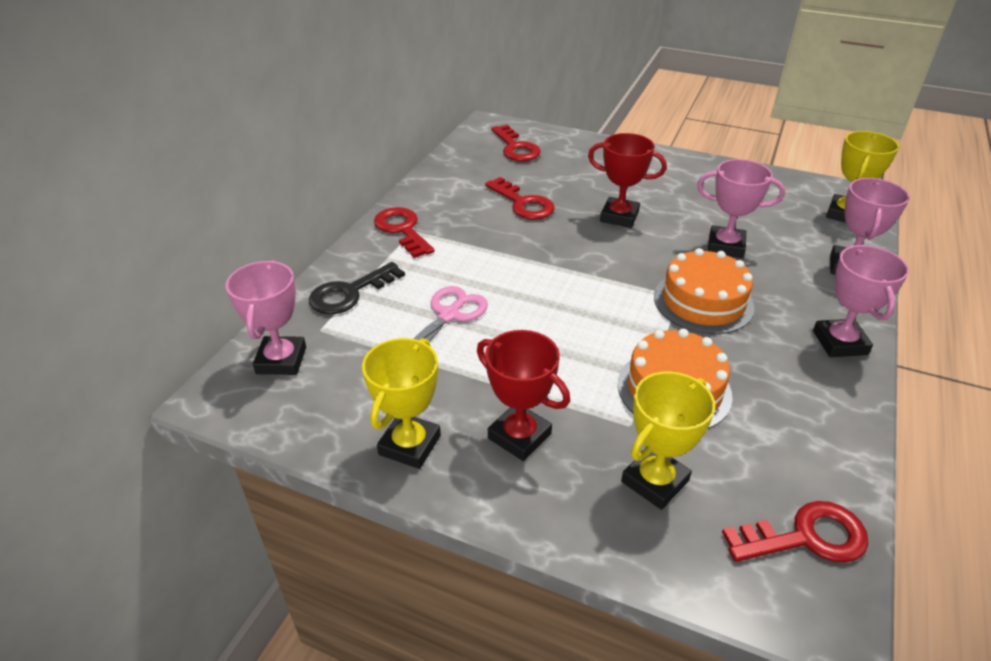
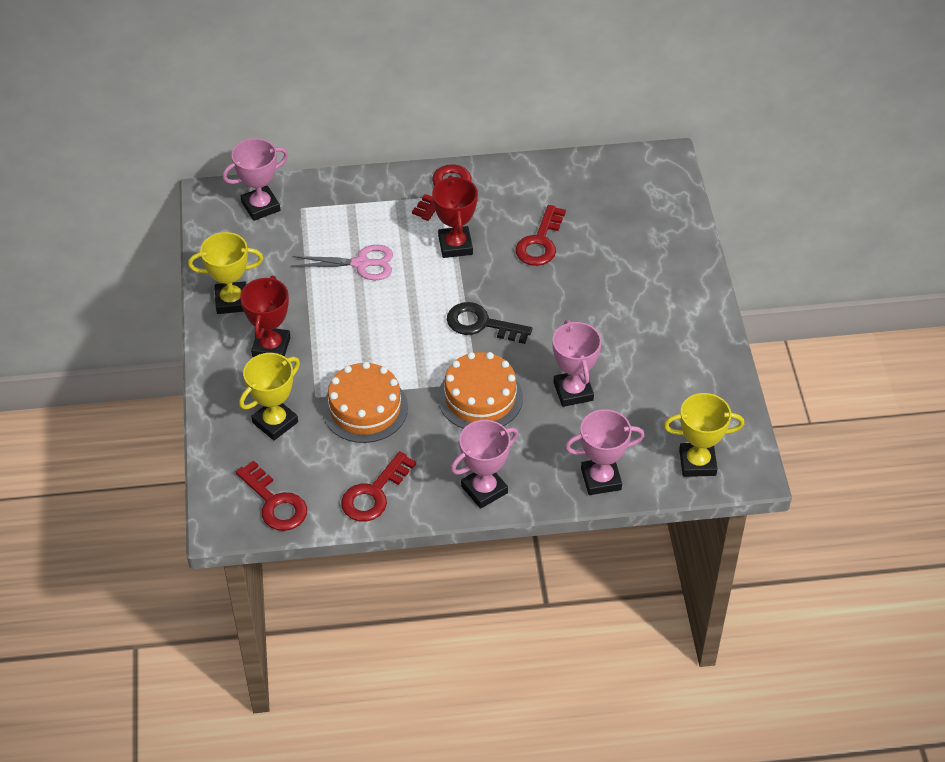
camera: 60 degrees right, 10 degrees up
black key [309,262,405,315] -> black key moved to [447,302,532,344]
red key [491,125,541,161] -> red key moved to [341,451,416,522]
red trophy [588,133,667,228] -> red trophy moved to [432,175,478,258]
yellow trophy [621,372,715,510] -> yellow trophy turned 60 degrees counterclockwise [239,353,300,440]

